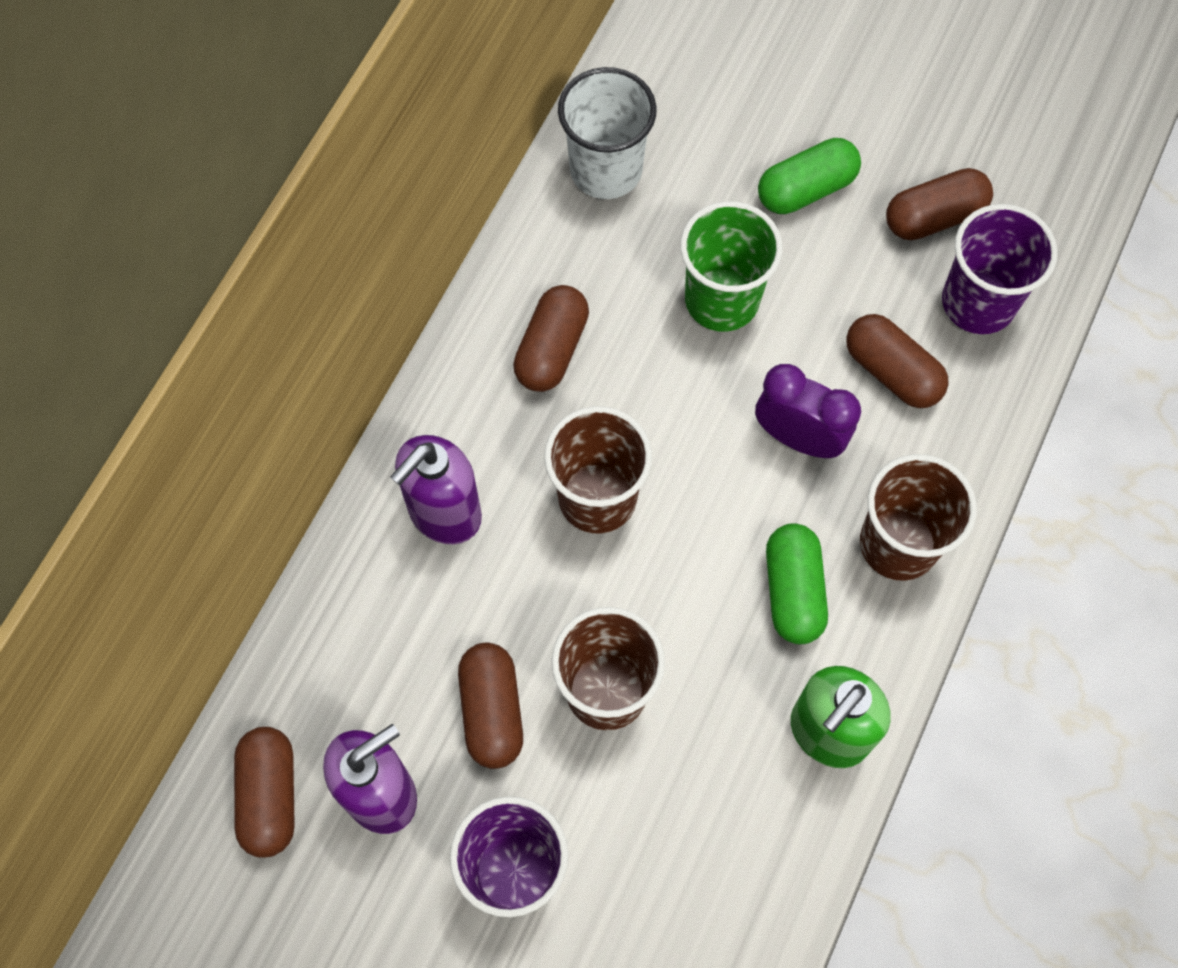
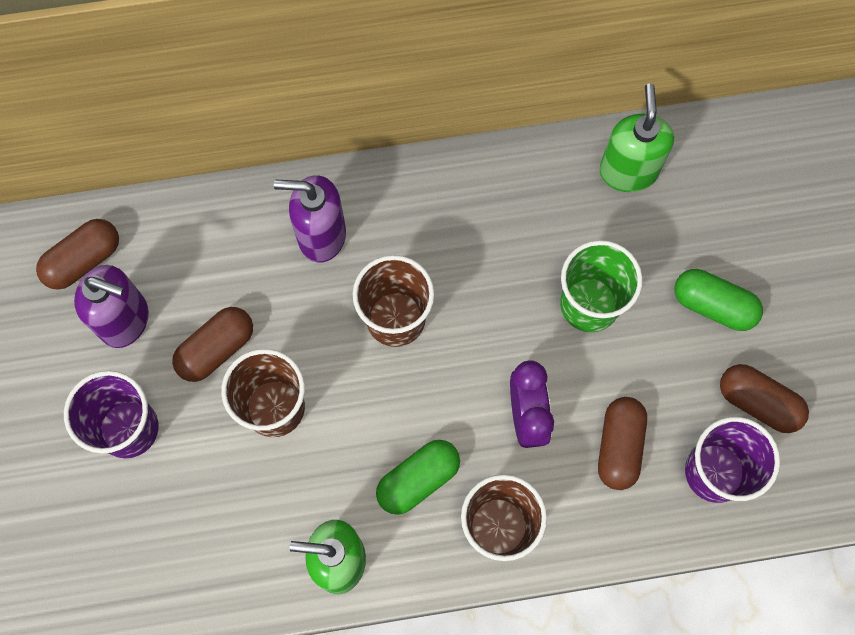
camera: 55 degrees right, 5 degrees up
brown capsule [513,285,589,392] -> none
white cup [558,67,657,199] -> green soap dispenser [599,83,674,192]

